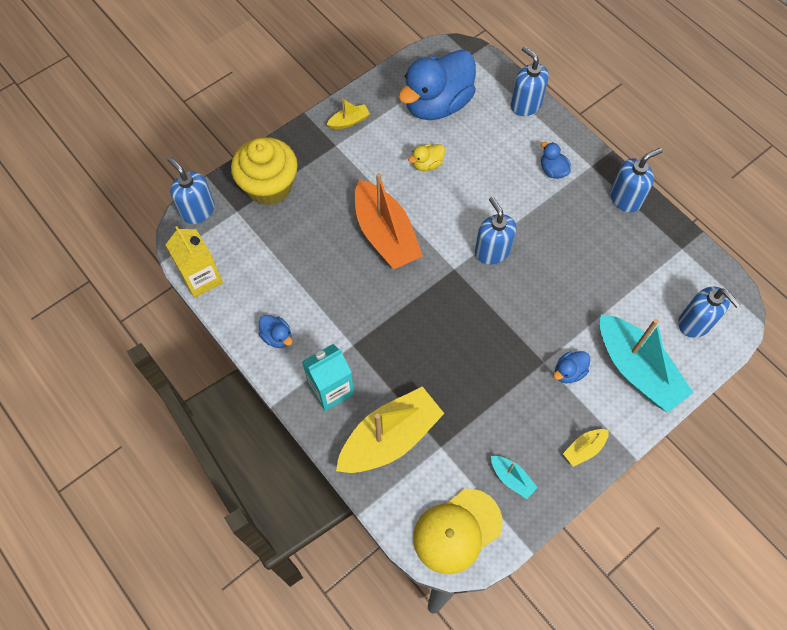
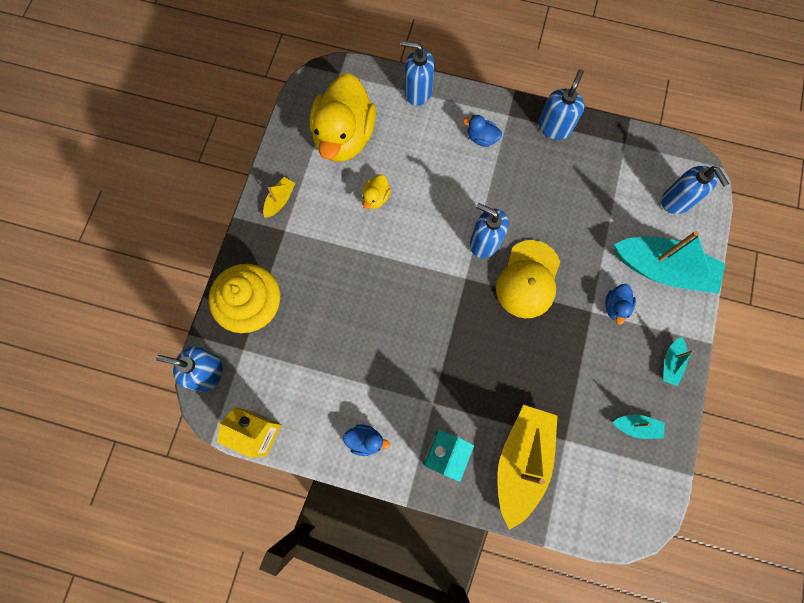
camera: 35 degrees left, 10 degrees up
orange boat [355,173,423,269] -> none
blue duck [398,50,476,120] -> yellow duck [310,73,376,162]
yellow cap [413,489,503,574] -> yellow cap moved to [496,240,560,318]
yellow boat [563,429,609,467] -> turquoise boat [663,337,694,386]
blue soap dispenser [678,287,741,338] -> blue soap dispenser turned 45 degrees clockwise [661,166,729,214]

